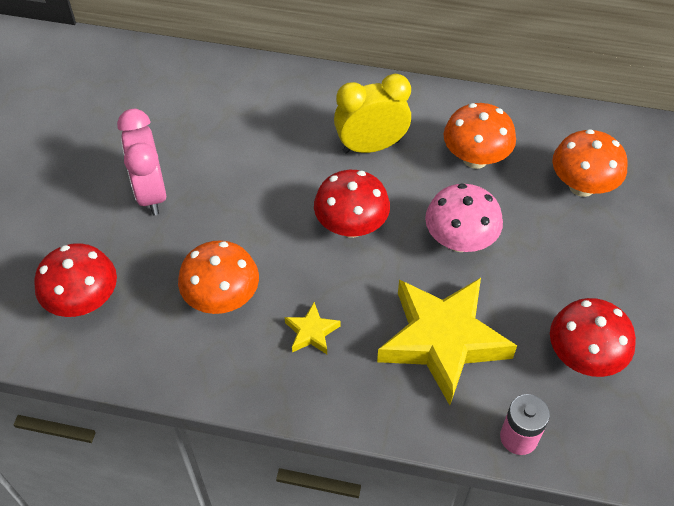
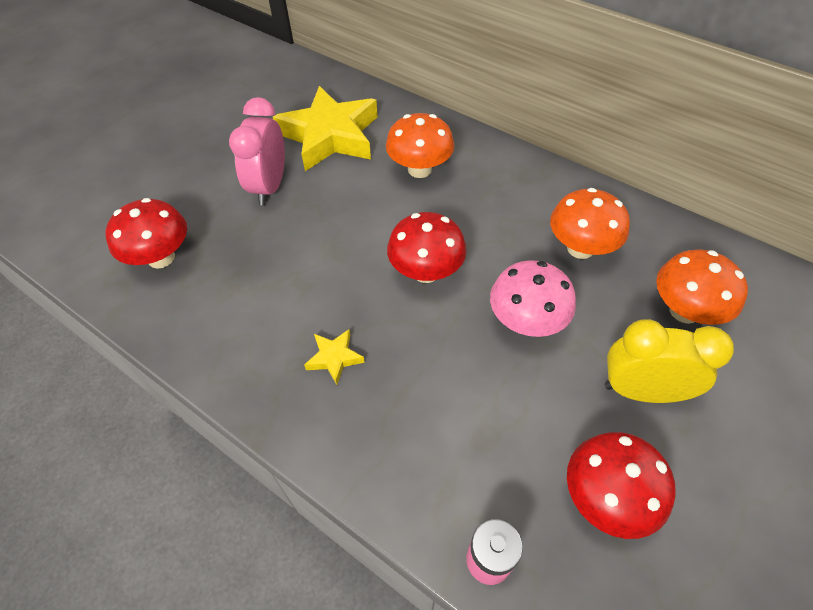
camera: 25 degrees right, 0 degrees up
orange mushroom [178,240,259,314] -> orange mushroom moved to [386,113,454,178]
yellow clock [334,74,411,154] -> yellow clock moved to [605,319,734,403]
yellow star [377,278,517,405] -> yellow star moved to [273,86,378,171]

